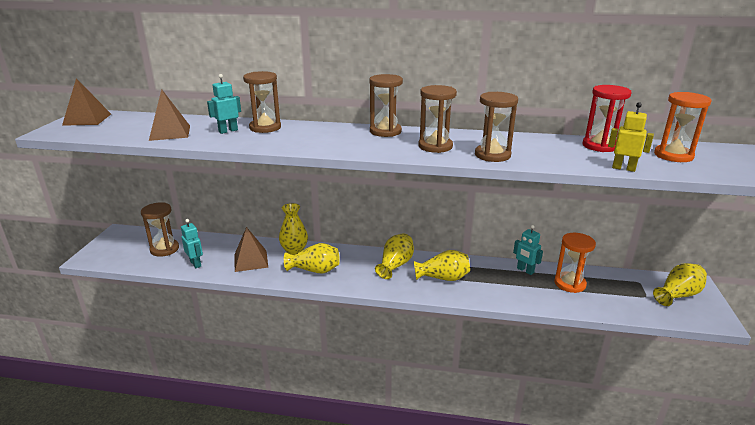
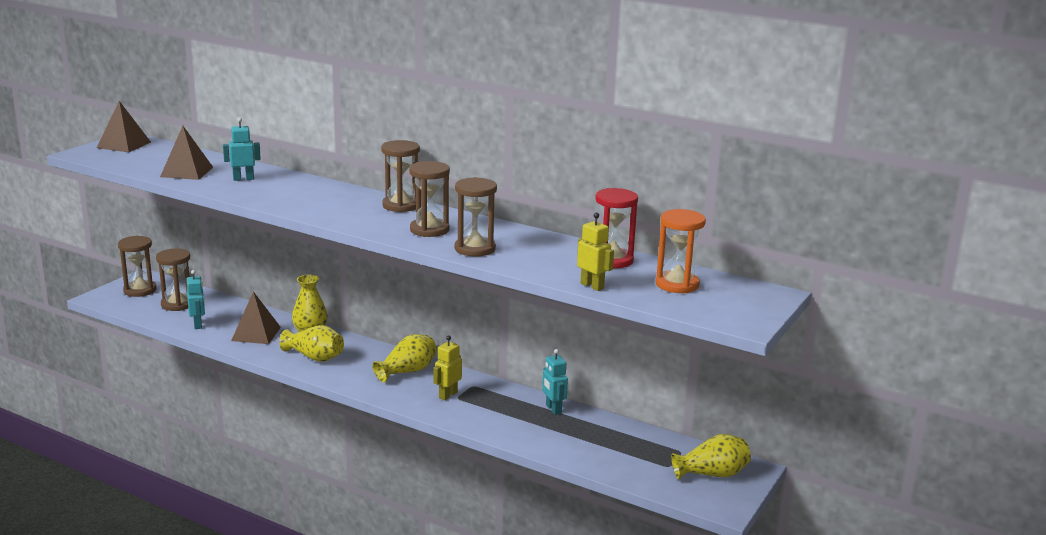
camera: 20 degrees right, 5 degrees down
brown hourglass [243,71,281,133] -> brown hourglass moved to [118,236,157,297]
yellow vase [414,250,470,281] -> yellow robot [434,336,462,400]
orange hourglass [554,233,596,293] -> none

